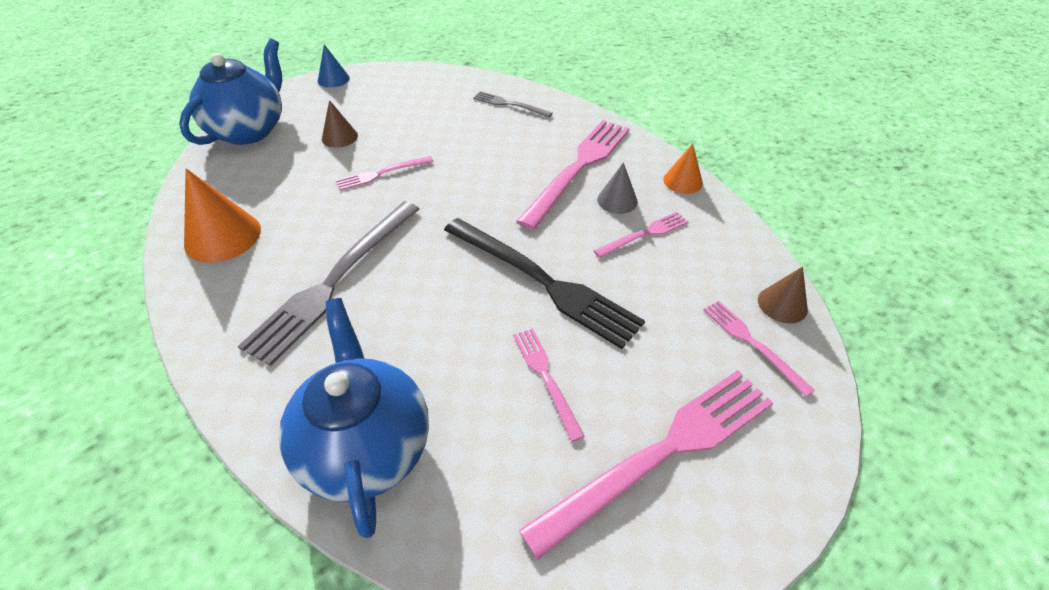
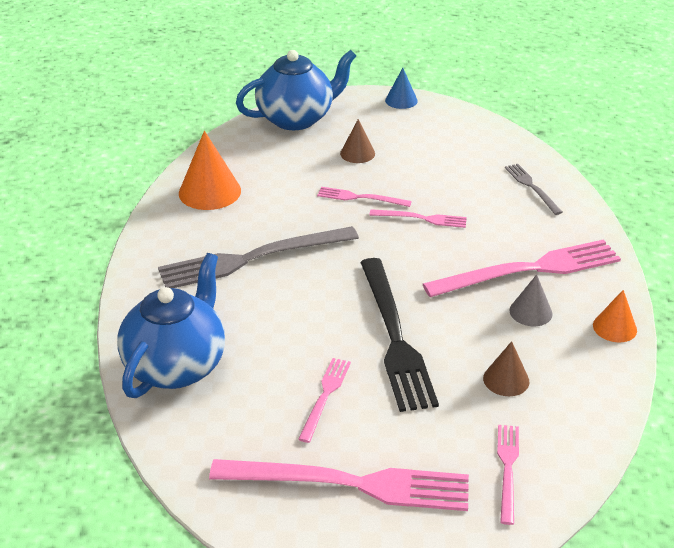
camera: 40 degrees right, 10 degrees down
pink fork [594,212,688,258] -> pink fork moved to [370,209,467,228]
brown cone [758,267,808,323] -> brown cone moved to [483,341,529,396]

